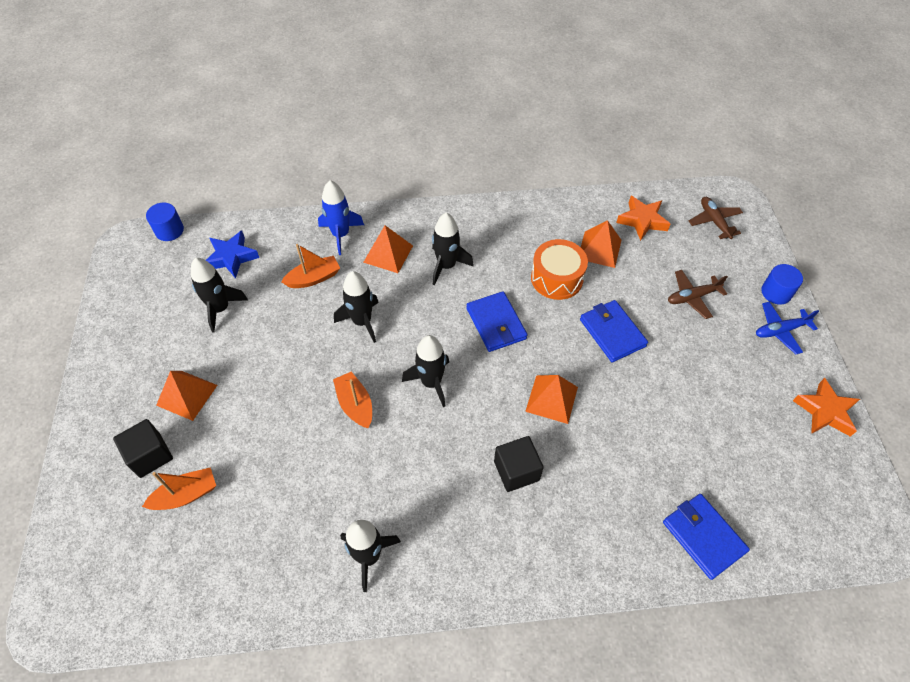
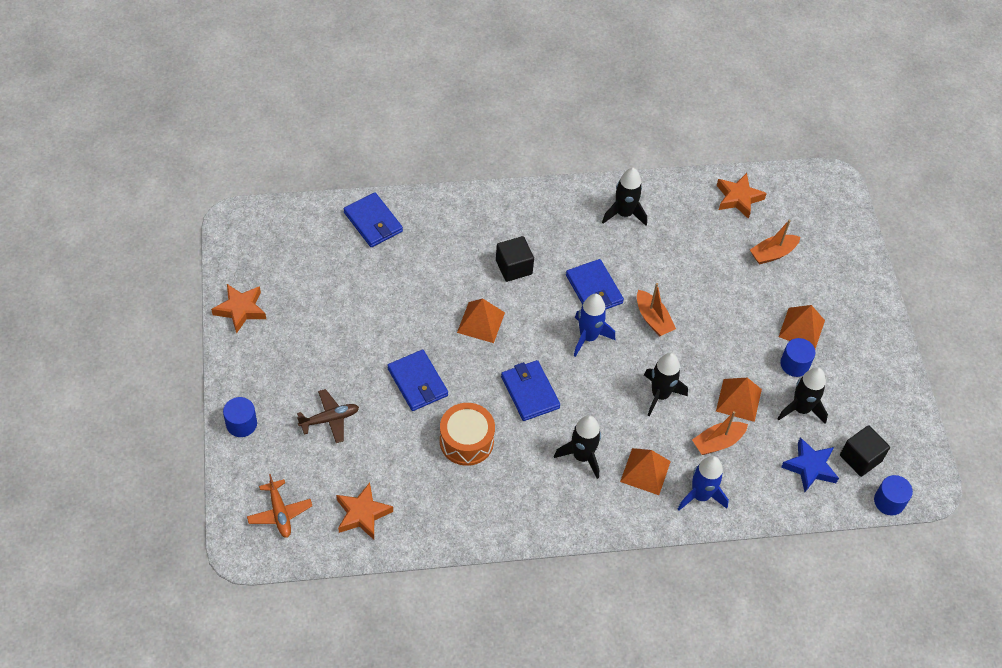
camera: 175 degrees right, 0 degrees up
black cube [113,419,173,478] -> black cube moved to [840,425,890,477]
black rocket [402,335,449,407] -> blue rocket [574,294,615,357]
orange pyramid [581,220,622,268] -> orange pyramid moved to [716,378,762,422]
brown plane [689,197,743,239] -> orange plane [247,474,312,538]
blue plane [756,302,819,354] -> none
none -> blue wallet [566,259,624,310]
none -> orange star [716,173,767,219]
none -> blue cylinder [780,338,815,377]

